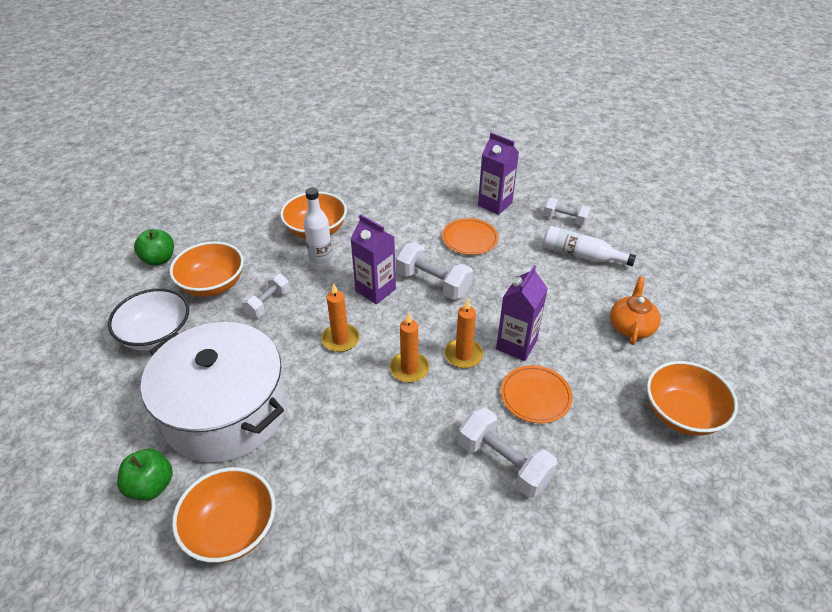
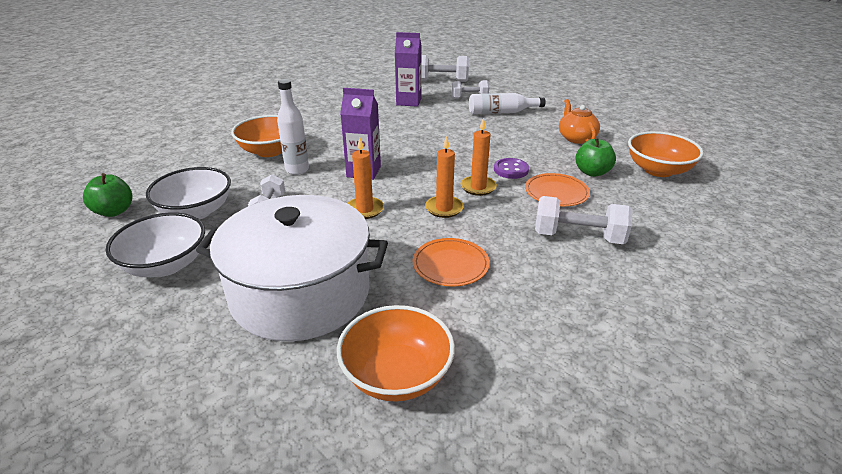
camera: 30 degrees left, 10 degrees down
green apple [117,449,173,501] -> green apple moved to [575,137,616,177]
orange bowl [170,241,244,297] -> white bowl [146,167,231,220]
white dumbbell [396,242,473,300] -> white dumbbell moved to [422,55,469,82]
orange plate [442,218,498,255] -> orange plate moved to [413,238,490,287]
purple carton [496,265,548,361] -> purple button [494,158,529,179]

